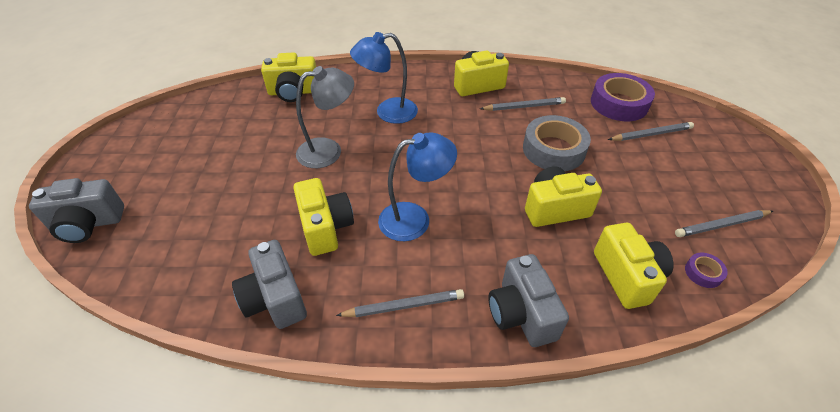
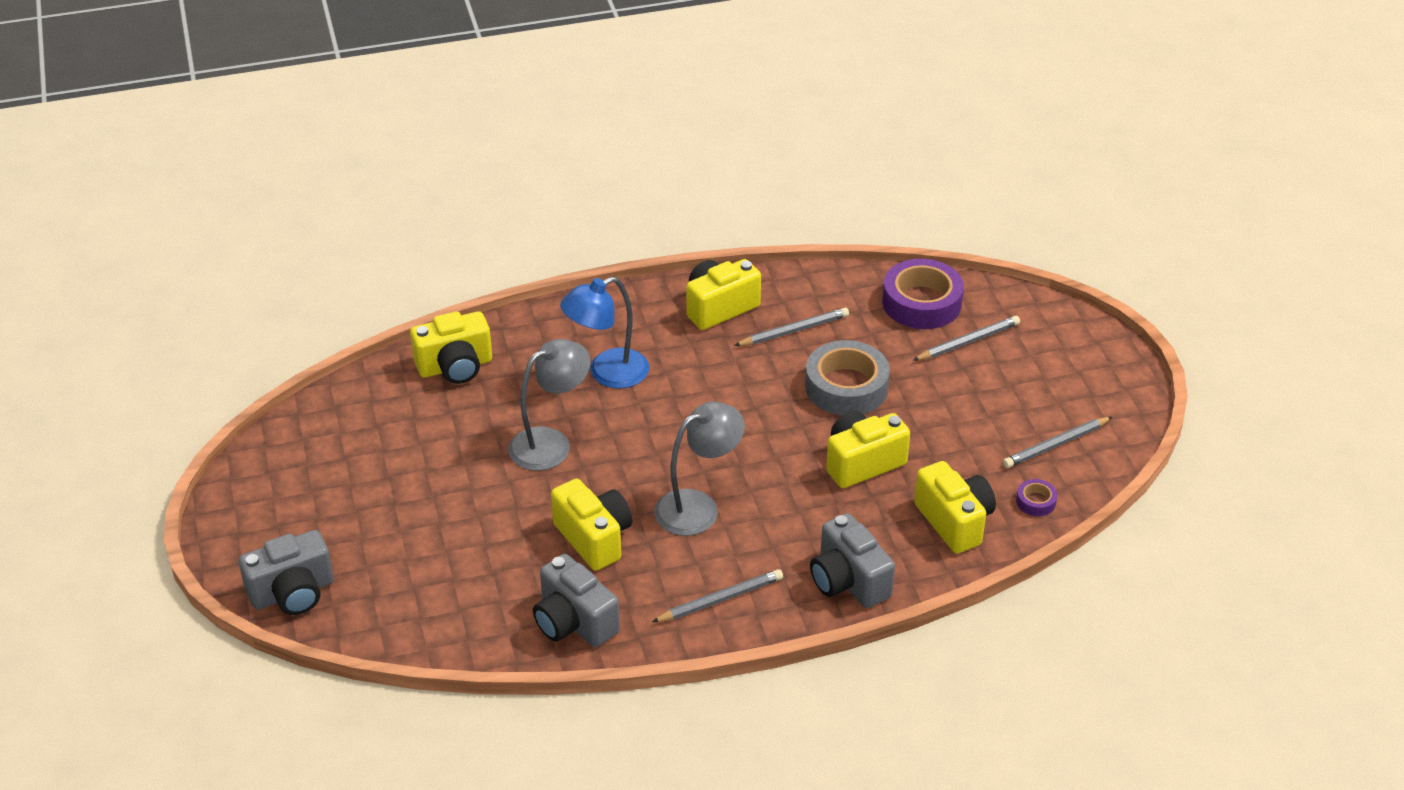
camera: 15 degrees left, 5 degrees down
blue lamp [378,132,457,241] -> grey lamp [654,402,745,536]

